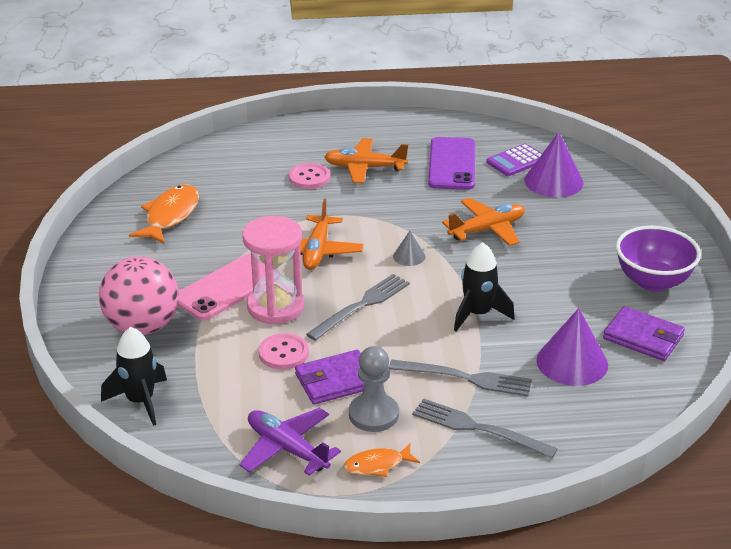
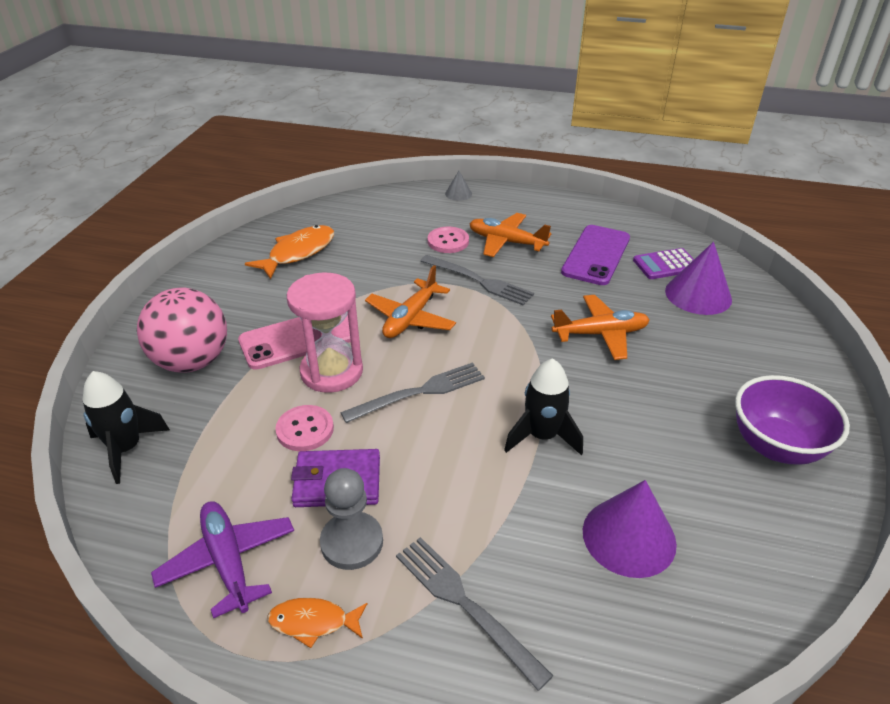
camera: 20 degrees right, 5 degrees up
grey fork [389,360,532,396] -> grey fork moved to [421,255,534,306]
grey cone [393,231,425,266] -> grey cone moved to [445,171,472,201]
purple wallet [603,306,685,361] -> none

